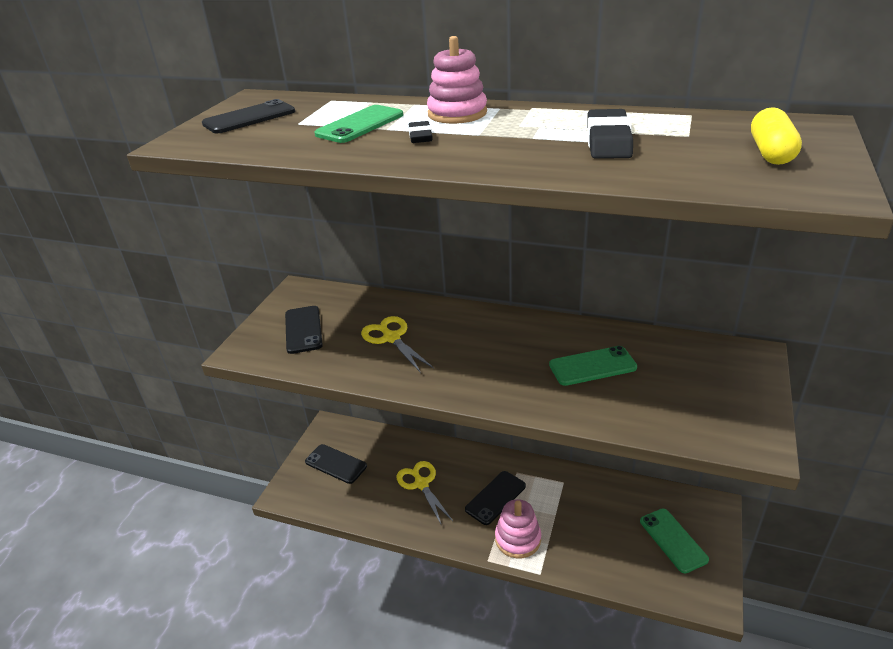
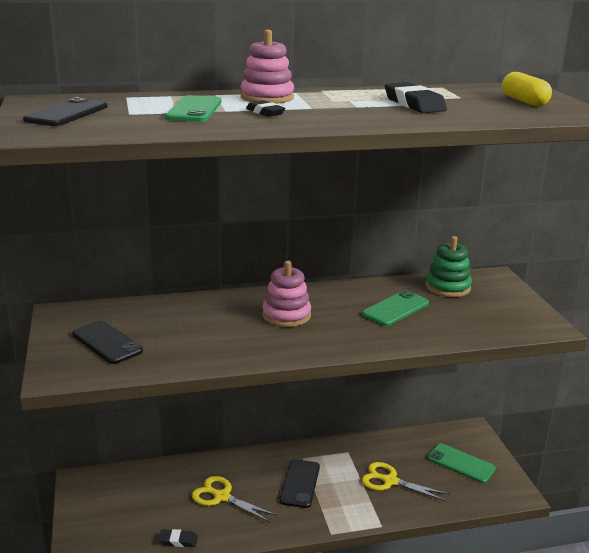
camera: 35 degrees left, 10 degrees down
black phone [305,444,367,484] -> none
yellow scissors [361,316,434,373] -> yellow scissors moved to [362,462,450,502]
pink stacking toy [495,499,541,558] -> pink stacking toy moved to [262,261,311,327]
none -> black eraser [158,529,198,547]
none -> green stacking toy [426,236,472,297]

